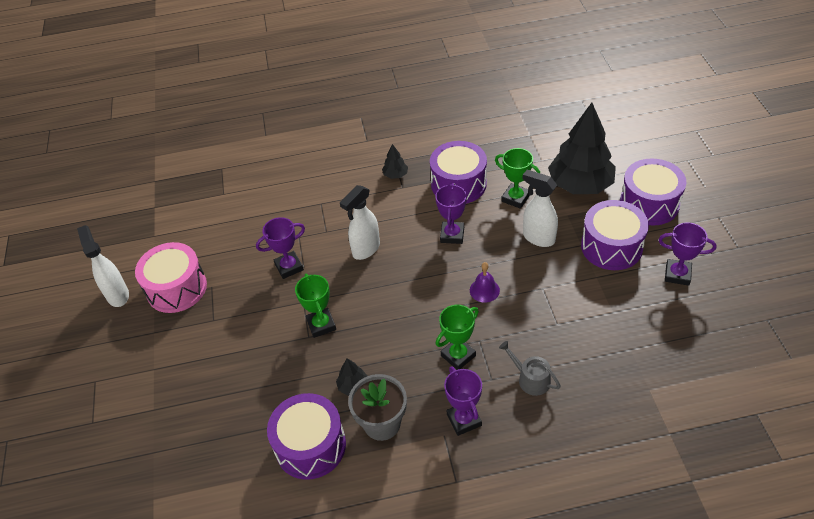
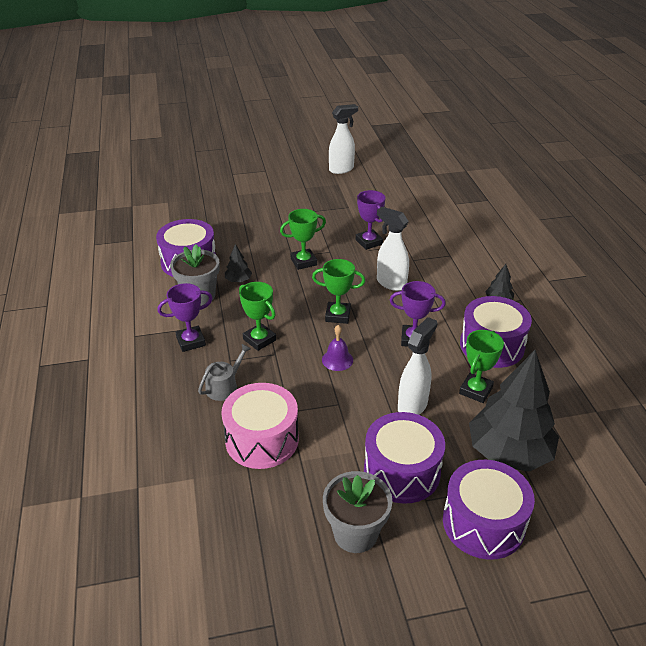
camera: 85 degrees right, 10 degrees down
pink drum [135,242,207,313] -> pink drum moved to [222,383,299,469]
purple trophy [659,222,717,286] -> grey flower pot [323,471,393,553]
none -> green trophy [312,259,365,324]

